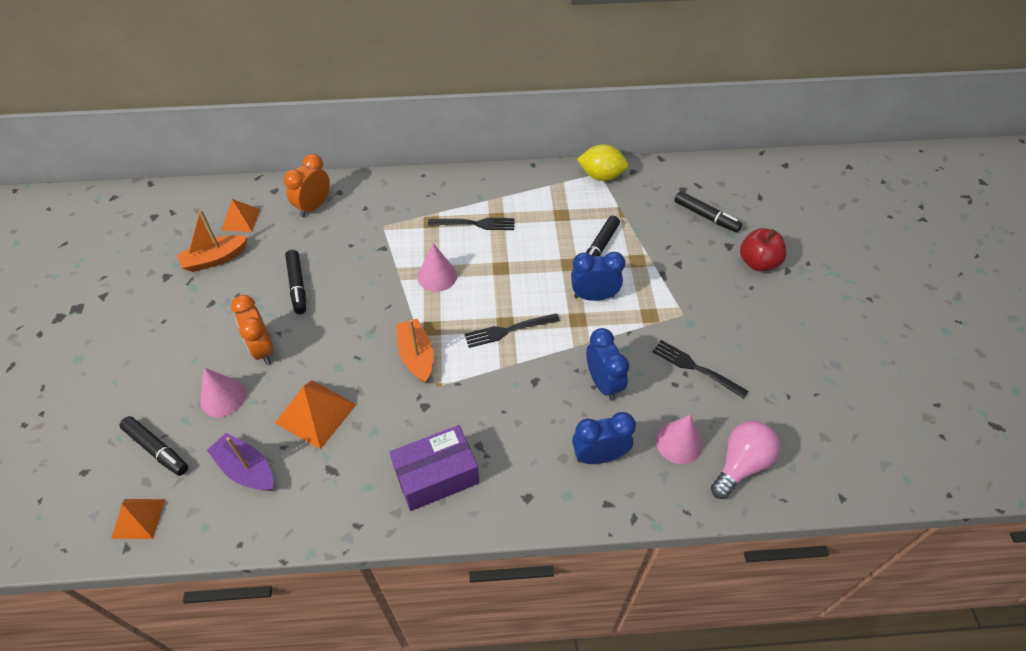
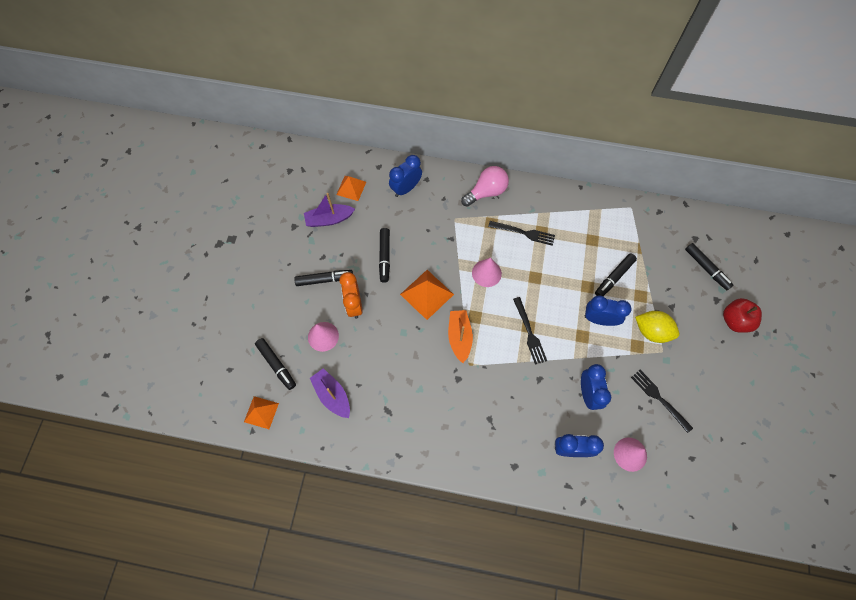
camera: 15 degrees right, 15 degrees up
orange boat [177,210,248,272] -> purple boat [304,193,355,227]
orange pyramid [275,380,357,449] -> orange pyramid moved to [400,270,454,320]
orange clock [284,154,330,217] -> blue clock [389,155,422,197]
purple box [389,425,479,511] -> none
black fork [465,313,560,348] -> black fork turned 105 degrees counterclockwise [513,297,547,365]
yellow lemon [577,144,629,181] -> yellow lemon moved to [635,311,679,343]
pink light bulb [711,421,780,499] -> pink light bulb moved to [461,166,509,207]
none -> black marker [294,270,353,286]

